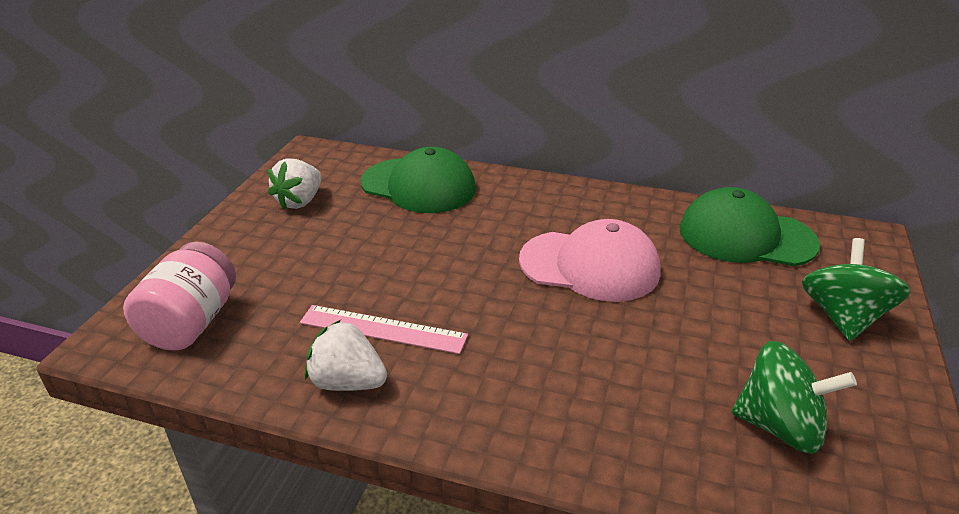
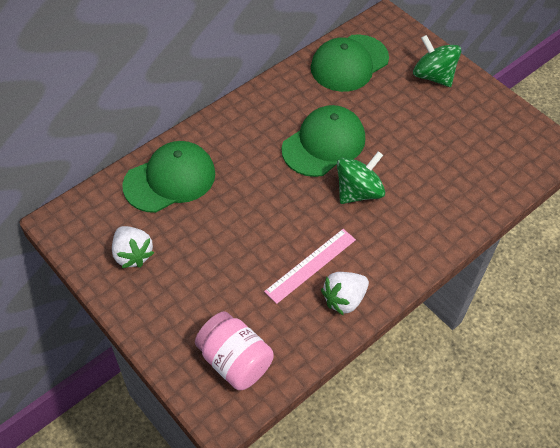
camera: 60 degrees left, 20 degrees up
pink cap [519,219,660,302] -> green cap [281,105,365,177]
green spinning top [732,341,857,454] -> green spinning top moved to [337,151,385,204]

